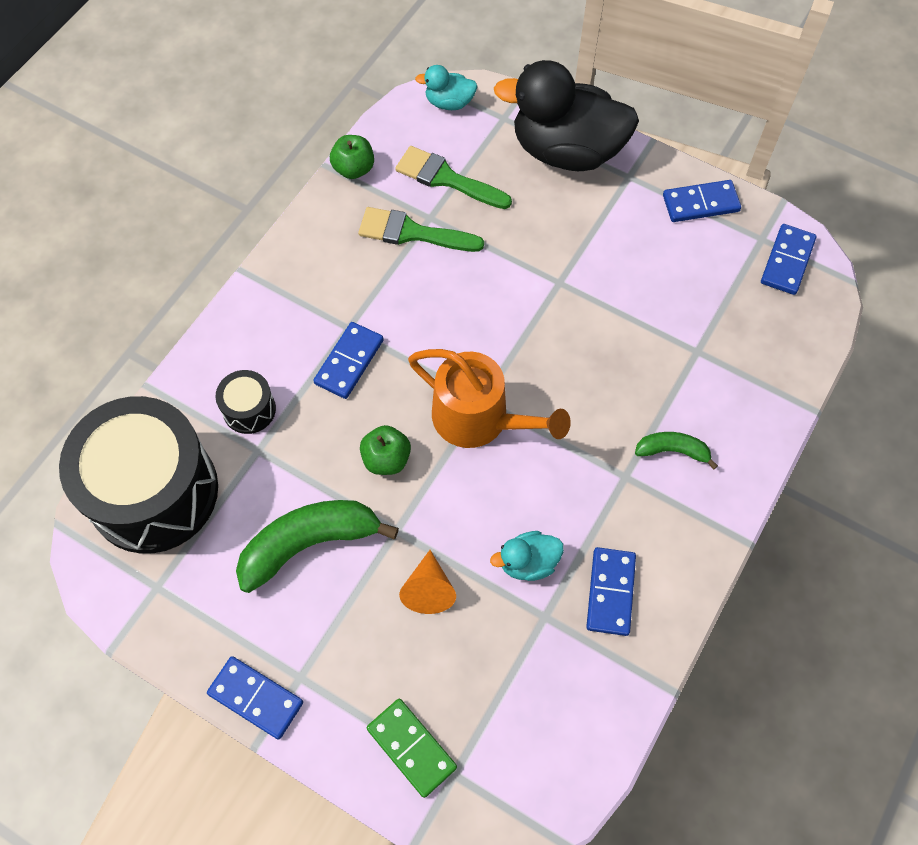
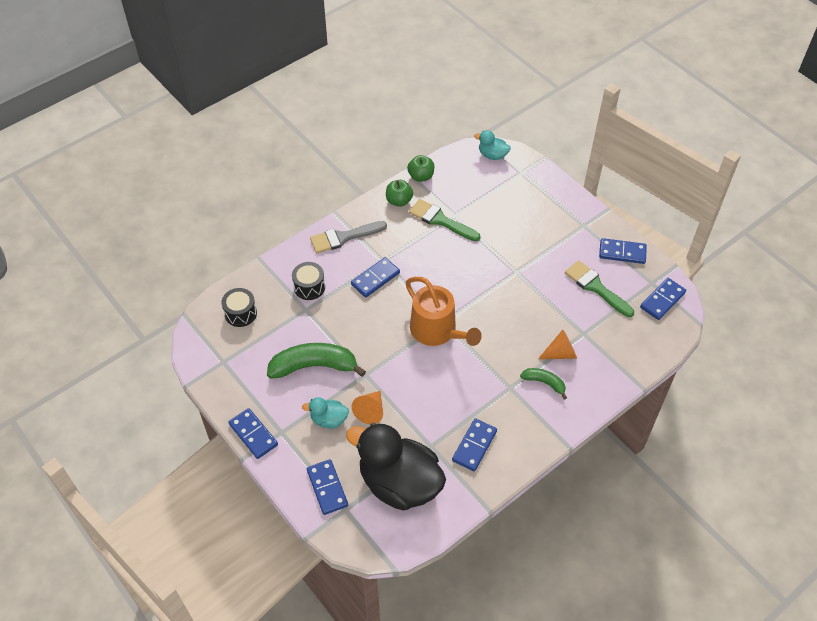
camera: 20 degrees right, 10 degrees down
black drum [59,396,218,554] -> black drum [221,288,257,327], size x0.43
green apple [360,425,411,475] -> green apple moved to [386,180,413,207]
green domino [367,699,457,798] -> blue domino [307,459,348,515]
green brush [395,146,512,209] -> green brush moved to [565,260,634,317]
turquoise duck [490,531,564,581] -> turquoise duck moved to [302,397,349,429]
black duck [494,60,639,171] -> black duck moved to [346,423,446,511]
none -> grey brush [310,221,387,253]
none -> orange cone [538,330,577,359]

